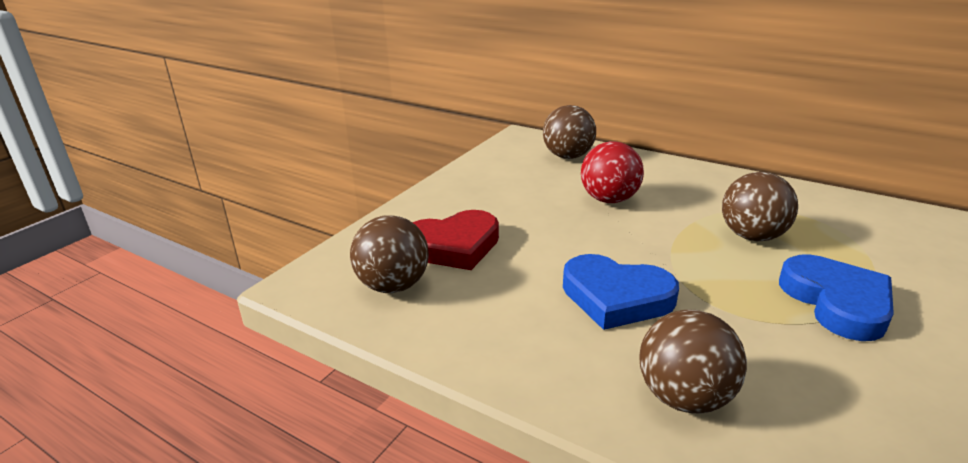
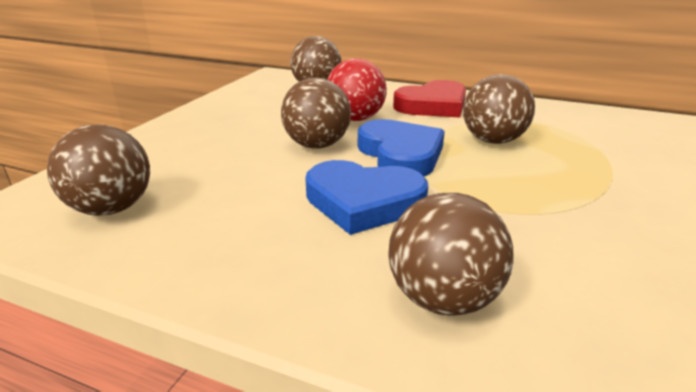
camera: 10 degrees left, 0 degrees up
red heart [412,210,499,270] -> red heart moved to [393,80,466,117]
blue heart [779,254,894,341] -> blue heart moved to [358,119,445,176]
none -> brown ball [281,77,351,149]

